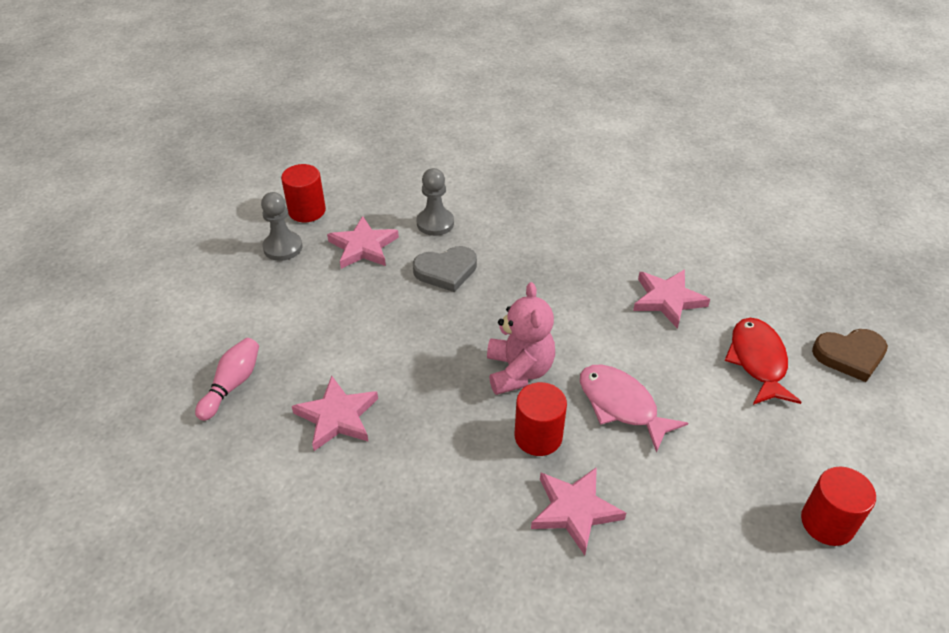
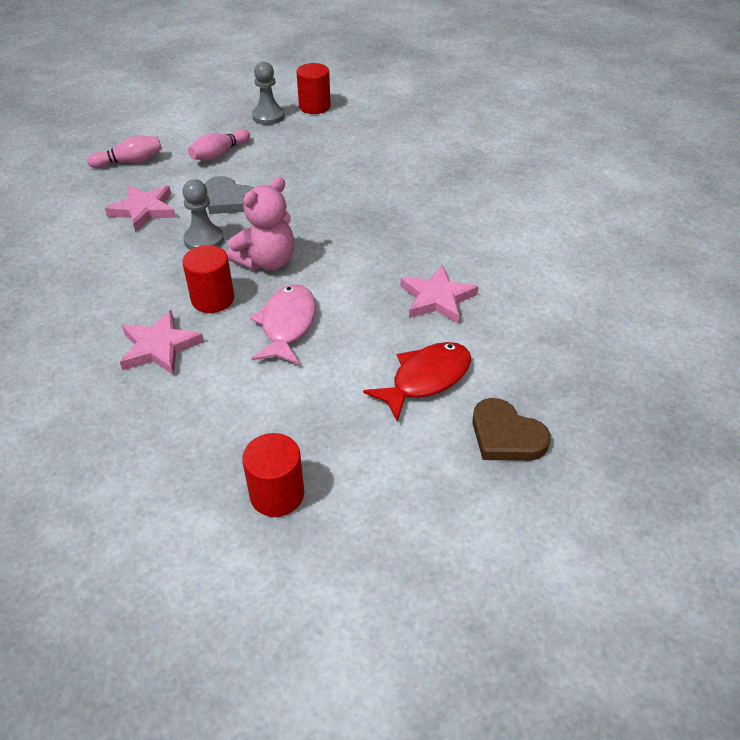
camera: 50 degrees right, 0 degrees up
pink star [327,216,399,269] -> none
grey heart [413,246,477,292] -> grey heart moved to [205,176,253,214]
grey pawn [416,168,454,236] -> grey pawn moved to [182,179,224,250]
none -> pink bowling pin [188,129,250,161]

